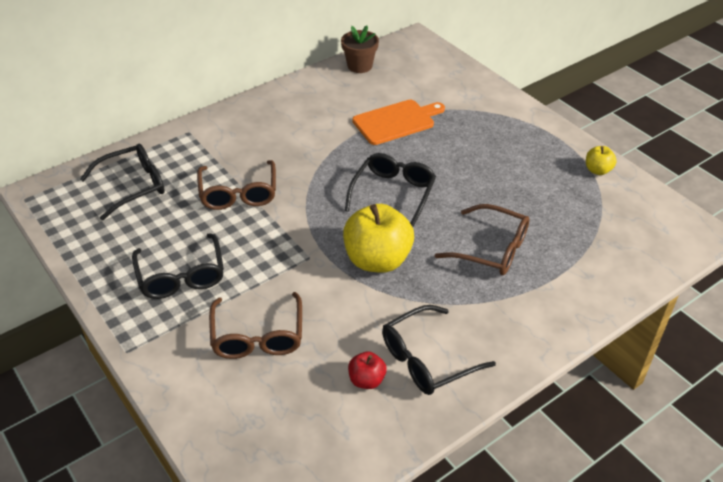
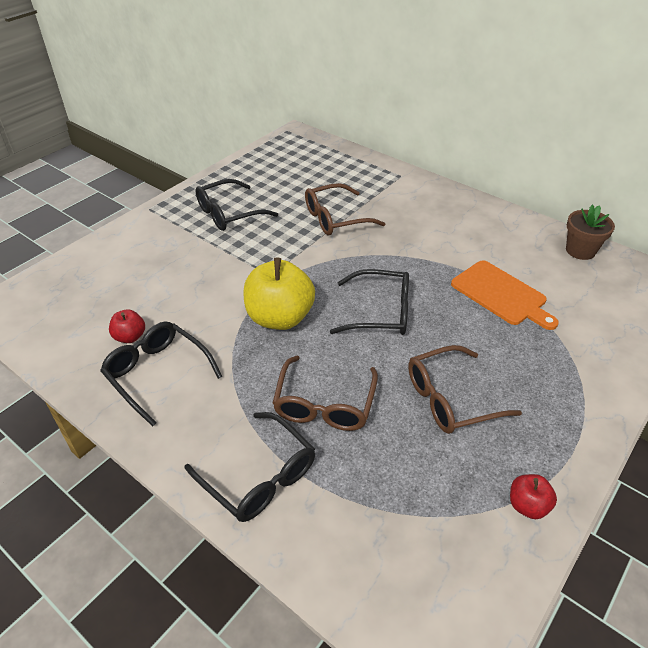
camera: 75 degrees right, 0 degrees up
black glasses [80,144,165,220] -> black glasses moved to [185,412,315,522]
brown glasses [209,292,302,359] -> brown glasses moved to [408,345,522,434]
yellow apple [586,146,617,175] -> red apple [510,474,557,519]

